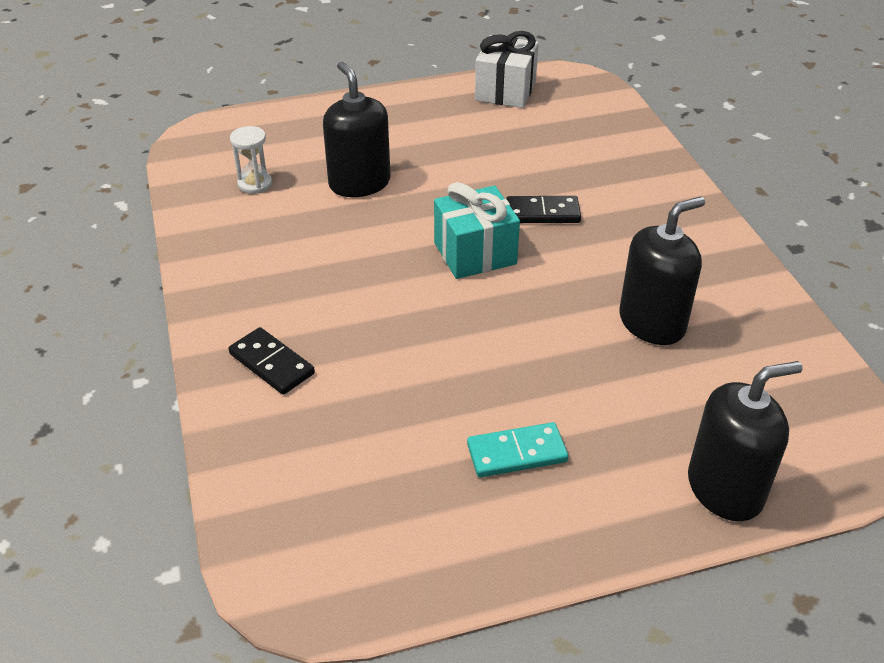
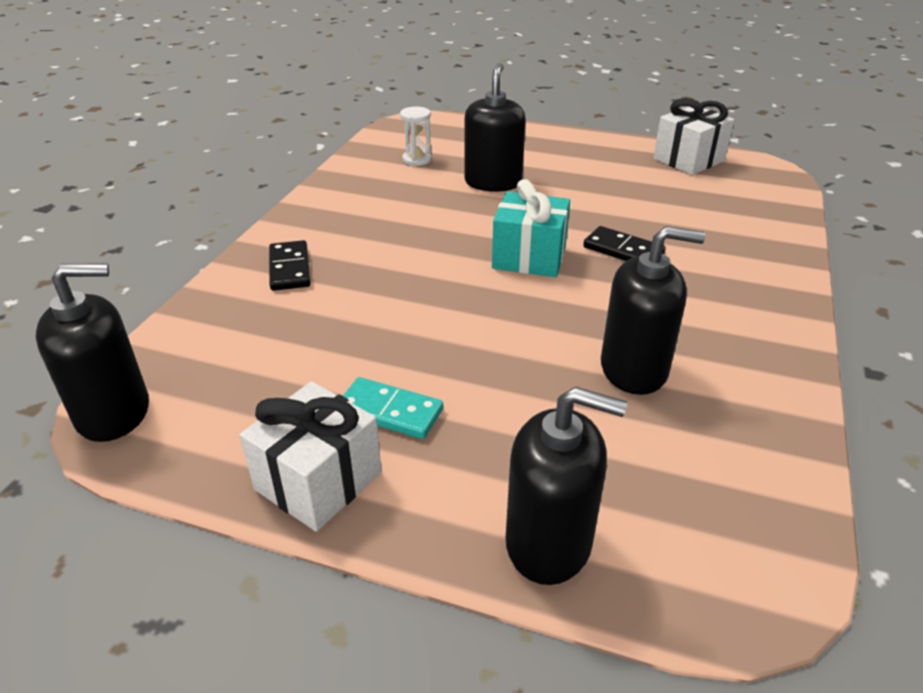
camera: 35 degrees right, 5 degrees down
none -> black soap dispenser [35,264,149,442]
none -> white gift [240,381,382,532]

